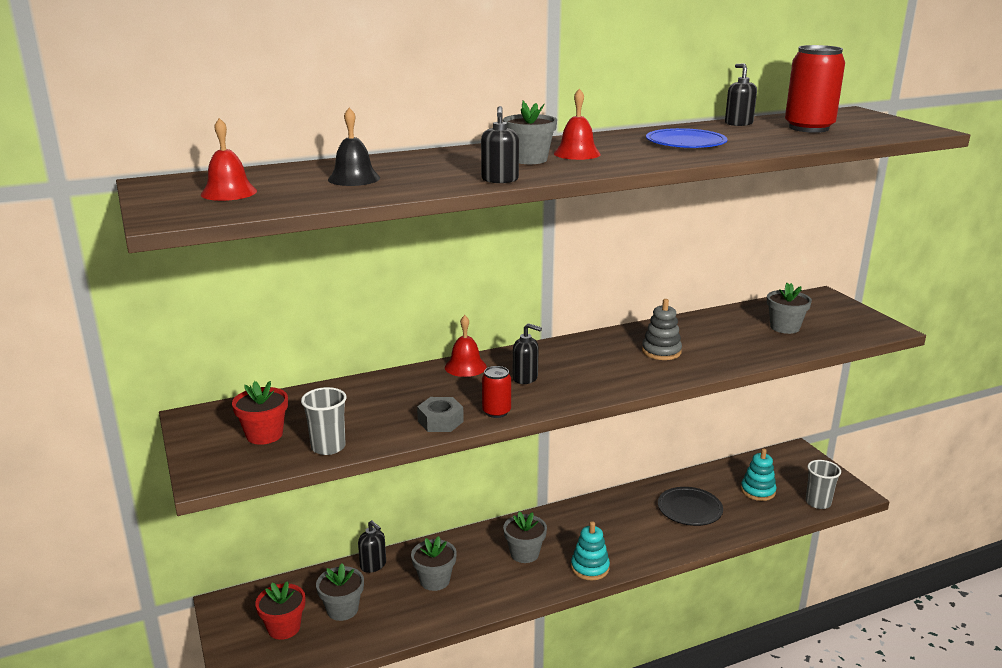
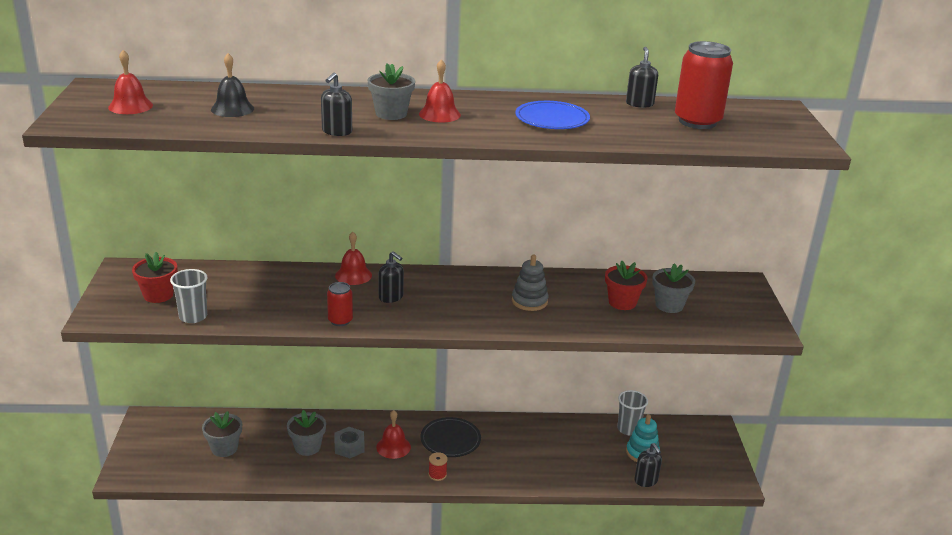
camera: 20 degrees right, 5 degrees up
red flower pot [255,581,305,640] -> red flower pot moved to [605,261,648,310]
black soap dispenser [358,520,386,573] -> black soap dispenser moved to [634,443,662,487]
grey nut [417,397,464,432] -> grey nut moved to [334,427,365,458]
grey flower pot [503,511,547,563] -> red bell [376,410,411,459]
turquoise stacking toy [571,521,610,580] -> red spool [429,452,448,481]
black plate [658,487,723,526] -> black plate moved to [421,417,481,457]
grey cup [806,460,841,509] -> grey cup moved to [617,390,648,436]

